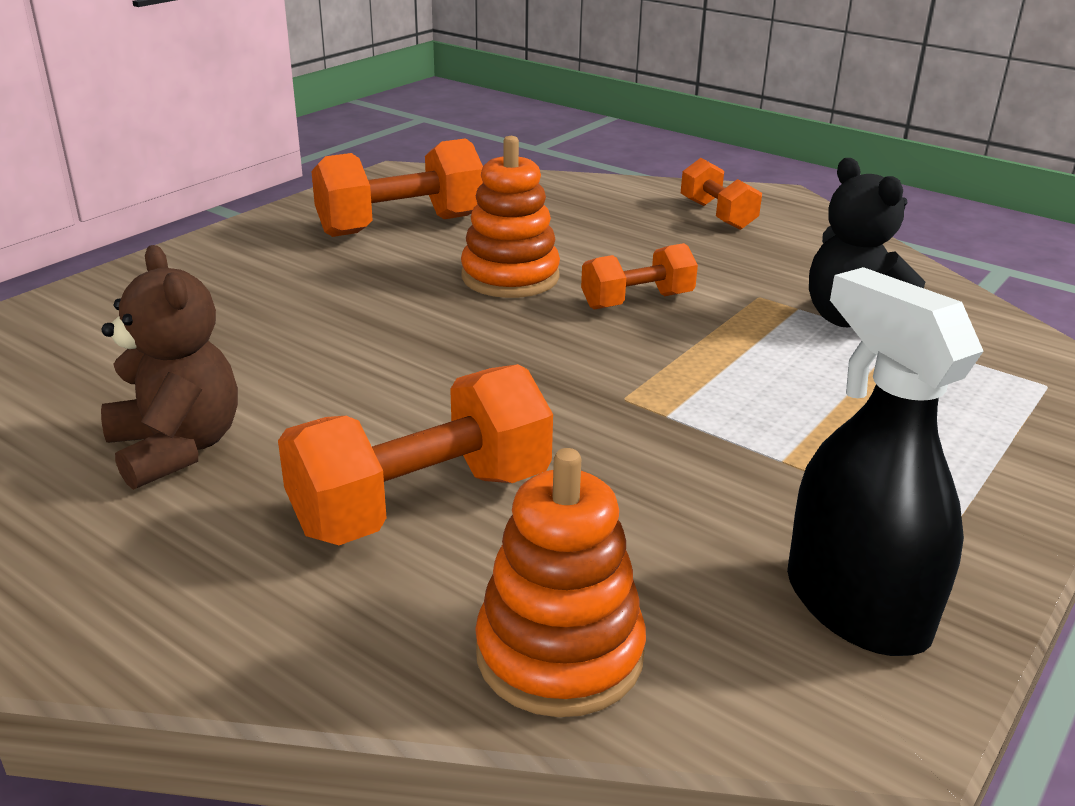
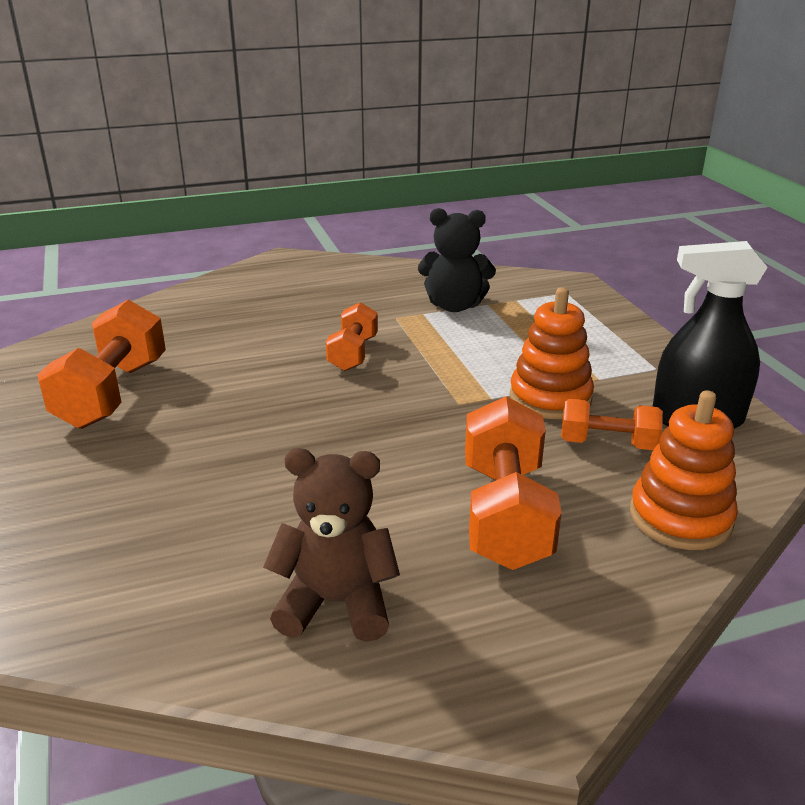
camera: 55 degrees left, 0 degrees up
orange stacking toy [461,136,560,298] -> orange stacking toy moved to [510,287,594,419]
orange dumbbell [681,158,762,230] -> orange dumbbell moved to [561,398,663,450]

